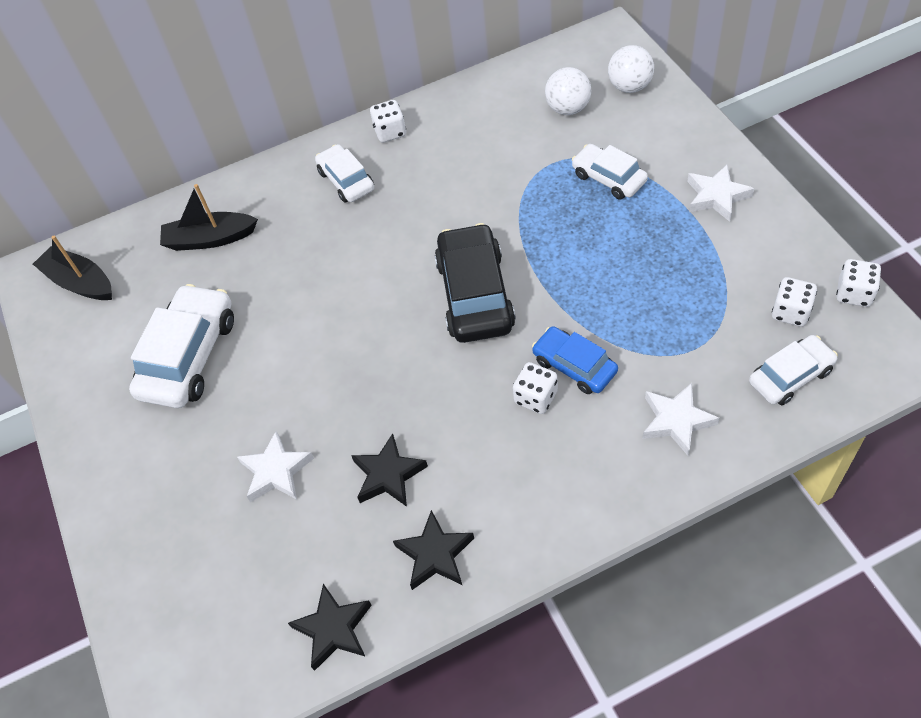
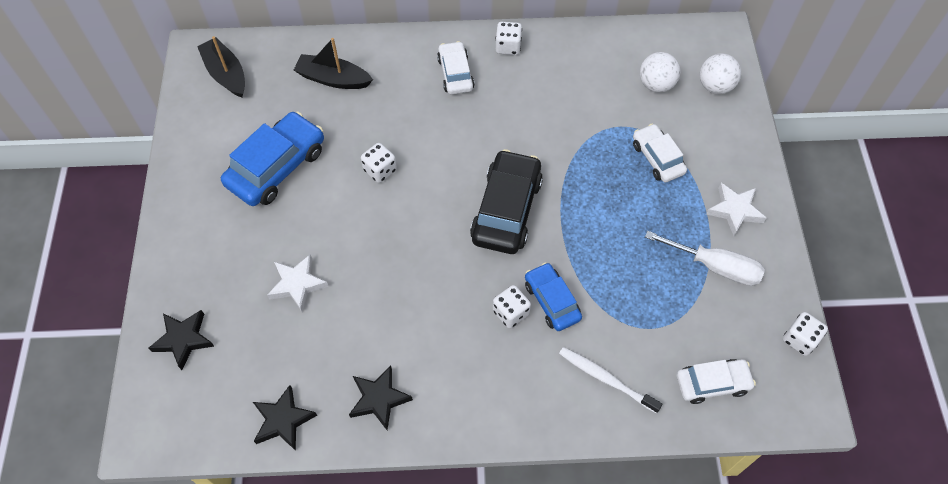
camera: 15 degrees right, 5 degrees up
white car [129,284,234,408] -> blue car [221,111,324,206]
black star [351,433,428,507] -> black star moved to [149,310,214,370]
white star [643,383,720,456] -> white toothbrush [559,347,663,414]
white dice [772,277,817,327] -> white dice moved to [361,143,397,183]
none -> white screwdriver [645,231,765,286]

